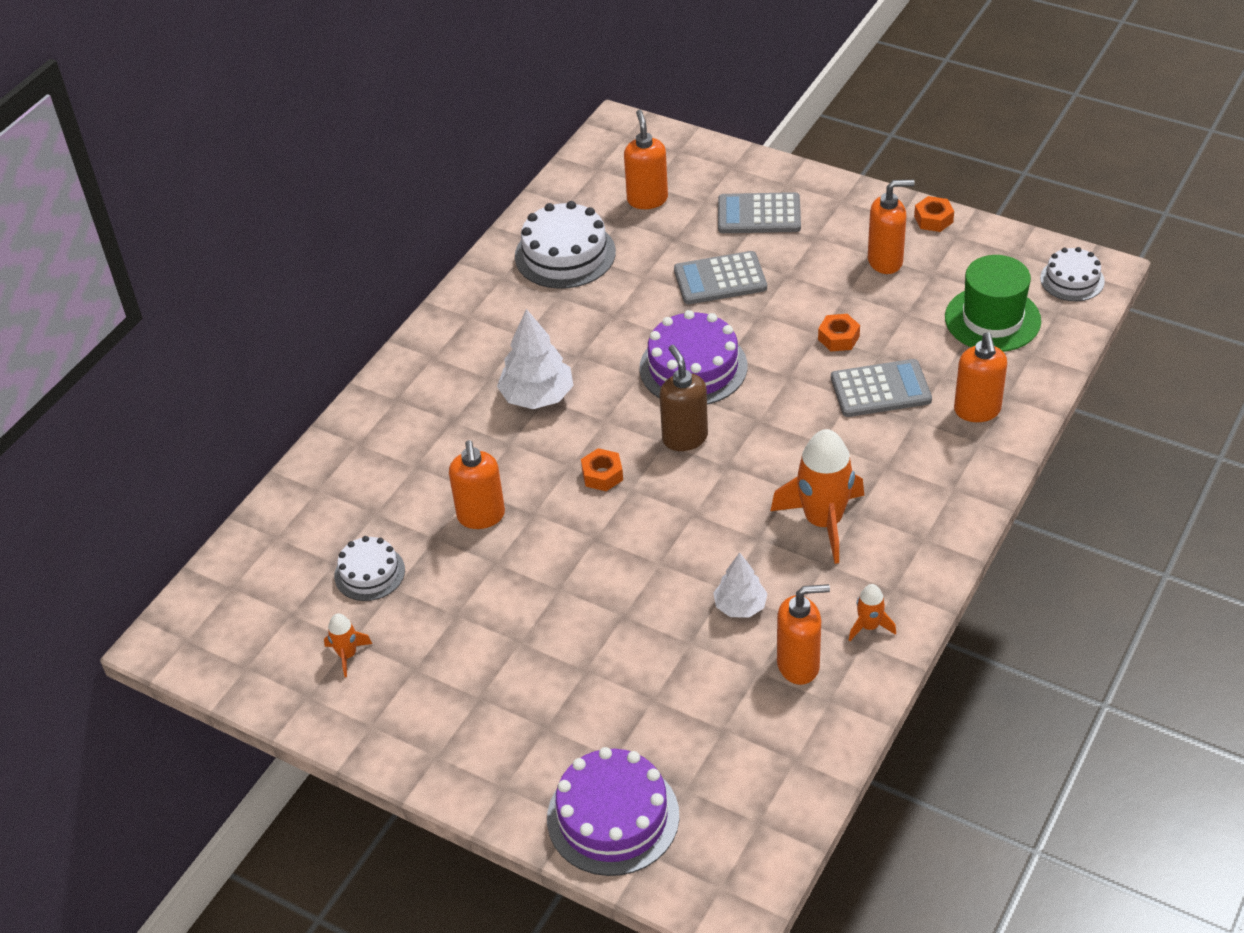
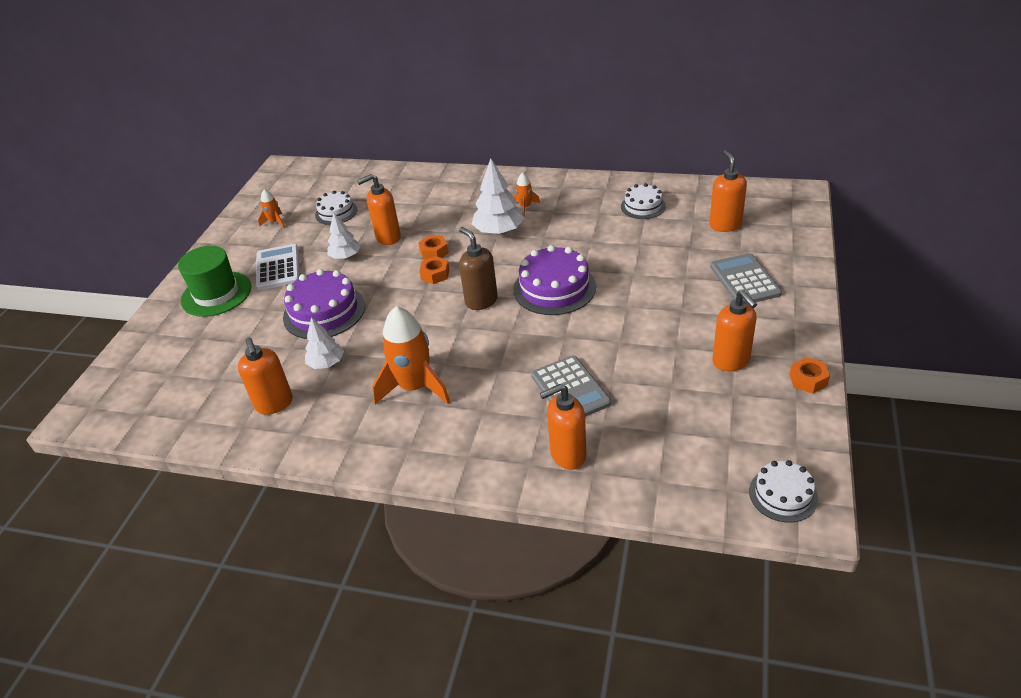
camera: 75 degrees right, 5 degrees down
white cake [515,201,616,289] -> white cake [621,183,666,219], size x0.60
purple cake [547,747,679,876] -> purple cake moved to [283,269,365,339]
orange soap dispenser [624,110,668,209] -> orange soap dispenser turned 75 degrees counterclockwise [709,150,747,232]
brown soap dispenser [660,345,708,451] -> brown soap dispenser turned 90 degrees counterclockwise [459,227,498,310]
grey calculator [674,251,767,304] -> none
orange nut [818,314,860,351] -> orange nut moved to [418,235,449,260]
orange rocket [849,584,896,641] -> orange rocket moved to [513,173,540,216]
green hat [945,255,1041,352] -> green hat moved to [178,246,251,317]
none -> white calculator [256,244,300,290]
none -> white tree [327,212,361,259]

